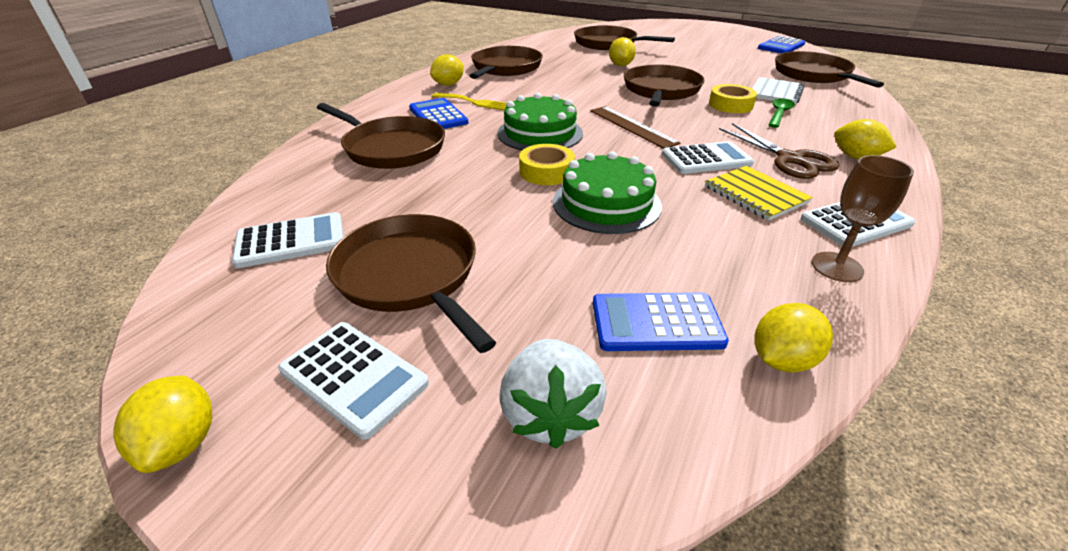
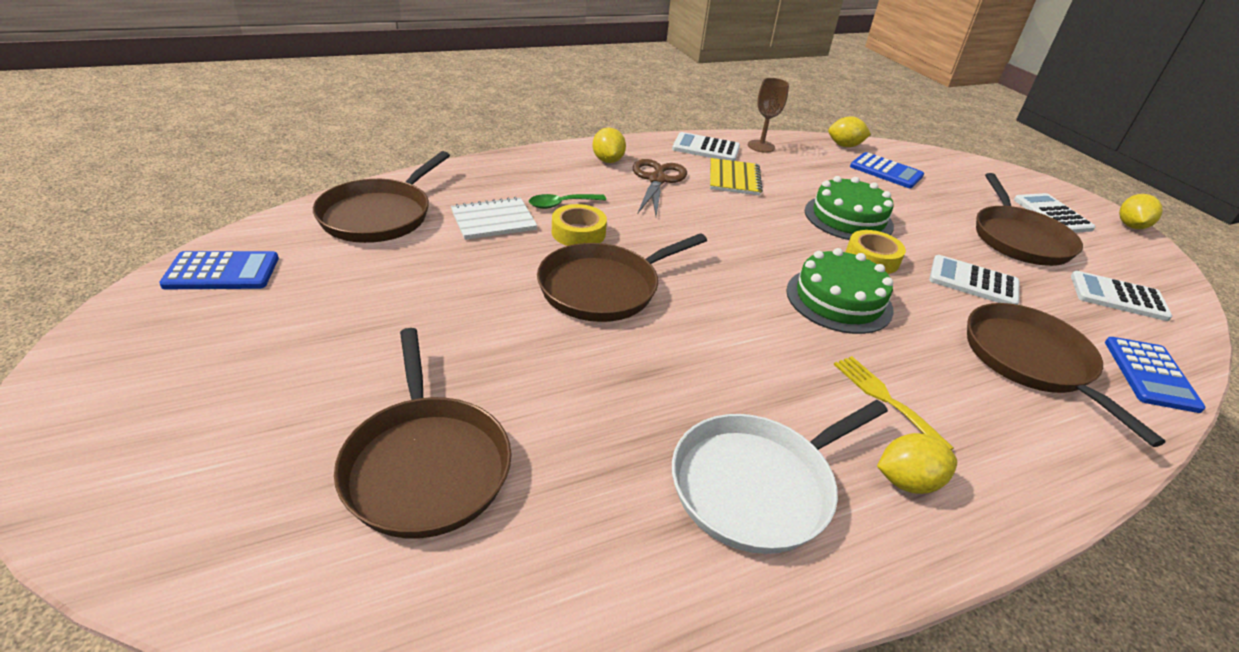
camera: 145 degrees left, 0 degrees up
blue calculator [409,98,468,129] -> blue calculator moved to [1105,337,1206,413]
brown pan [470,46,543,79] -> white pan [672,400,888,554]
white strawberry [499,339,607,449] -> none
brown ruler [590,106,681,149] -> none
yellow lemon [609,37,636,66] -> none
white calculator [662,141,754,174] -> white calculator moved to [929,255,1020,305]

